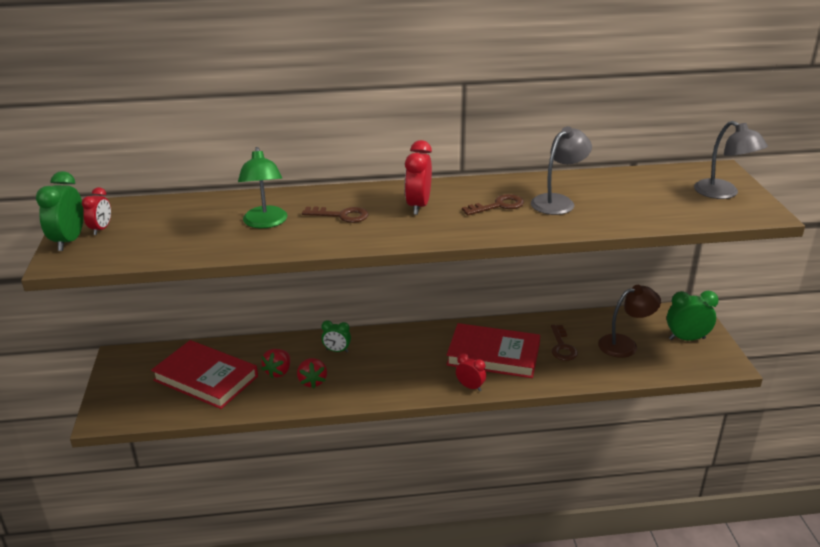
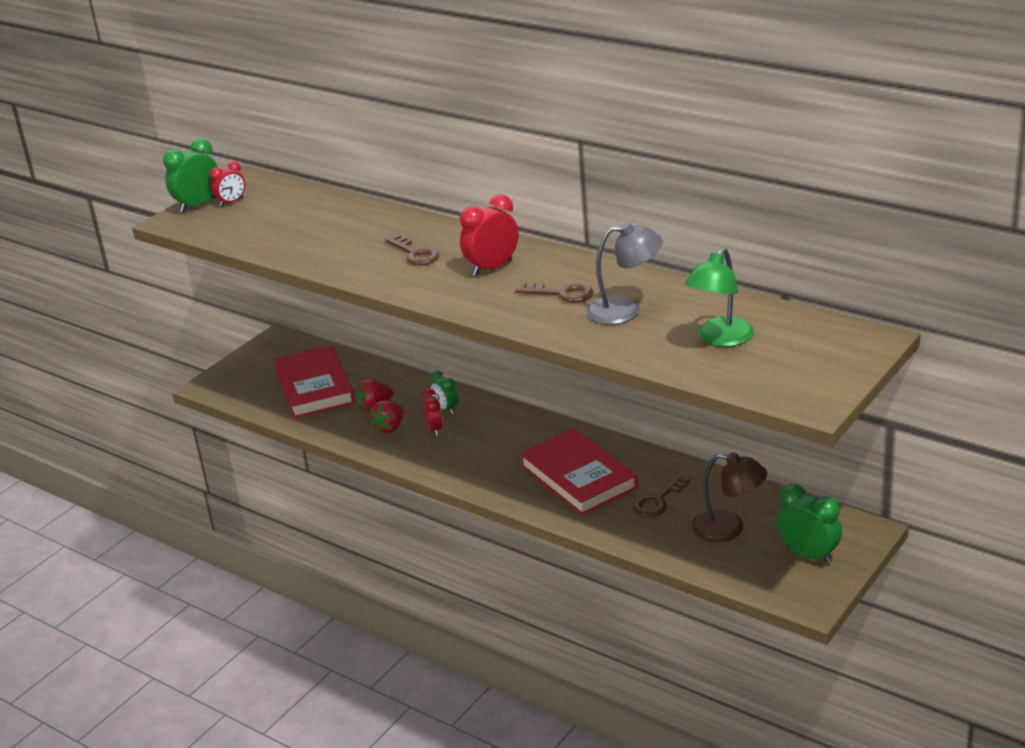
camera: 45 degrees right, 0 degrees up
green lamp [238,147,287,228] -> green lamp moved to [685,248,754,347]
red clock [456,353,486,391] -> red clock moved to [422,388,443,436]
grey lamp [694,121,768,199] -> none

